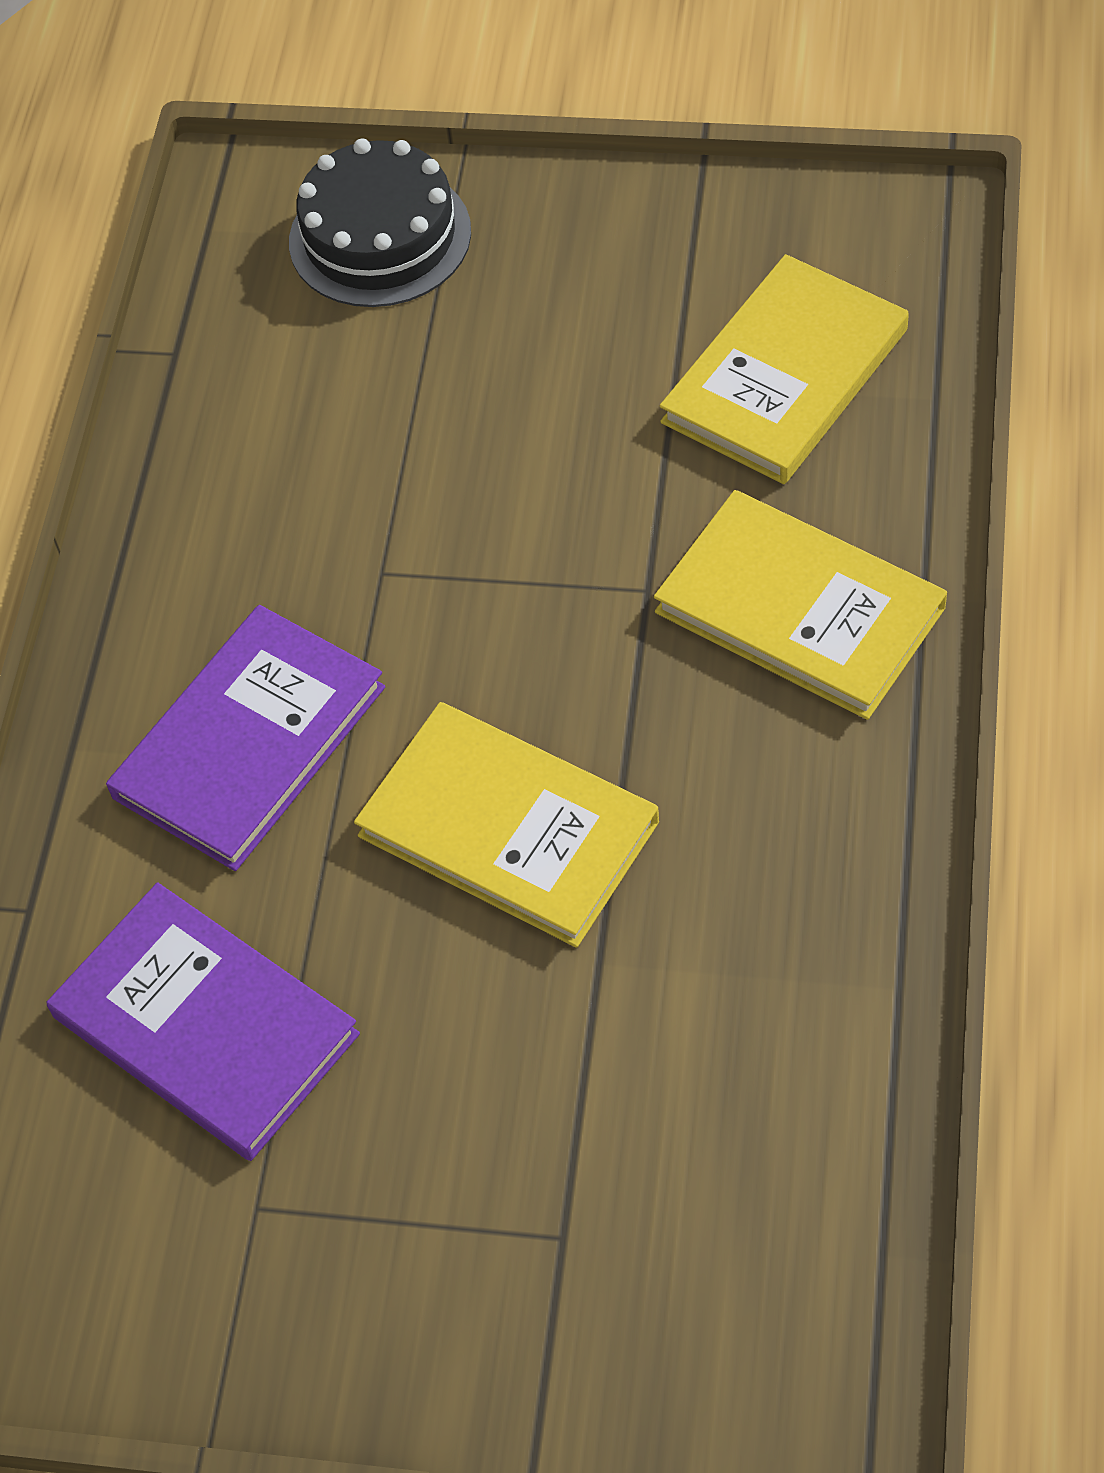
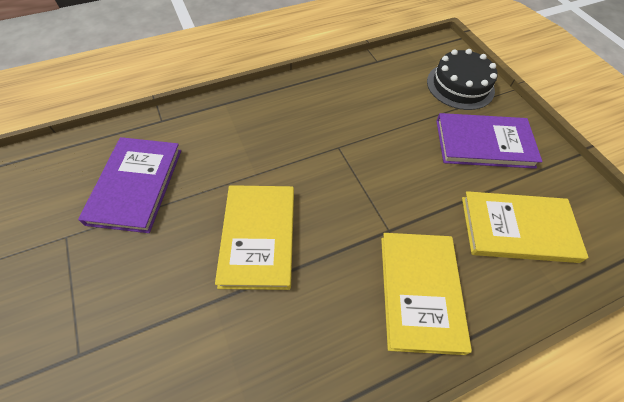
camera: 50 degrees right, 0 degrees up
purple book [106,605,385,871] -> purple book moved to [436,113,543,169]

